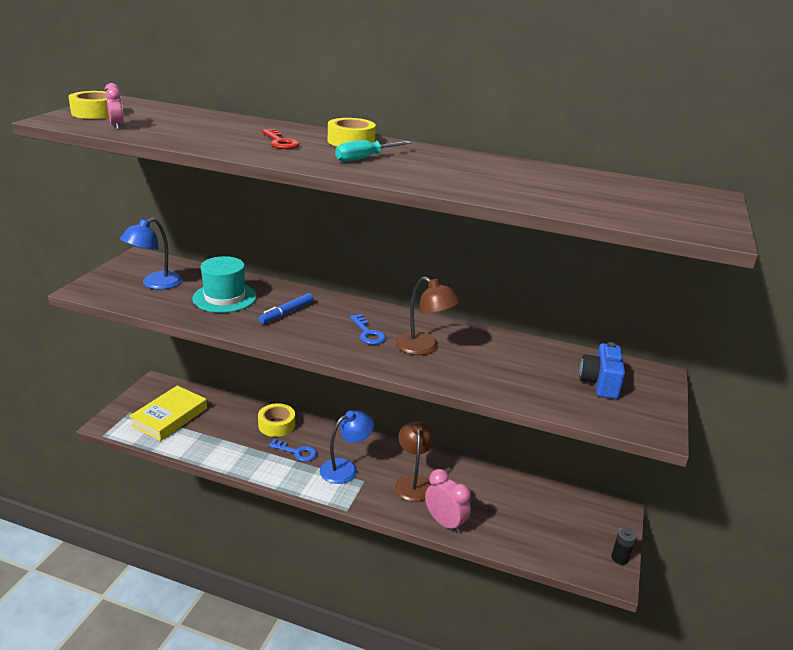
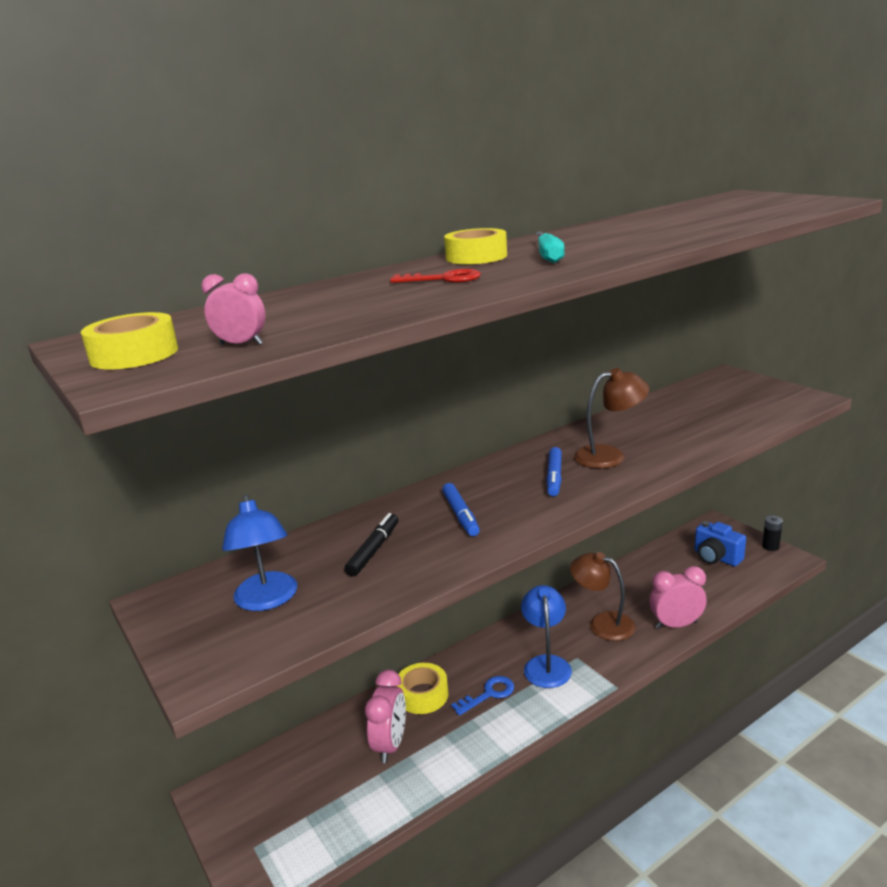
camera: 50 degrees left, 5 degrees down
yellow book [129,386,207,441] -> none
turquoise hat [192,256,257,313] -> black marker [345,513,398,576]
blue key [350,314,386,345] -> blue marker [546,447,562,496]
blue camera [579,342,625,399] -> blue camera moved to [695,521,746,566]
none -> pink clock [365,670,406,763]

